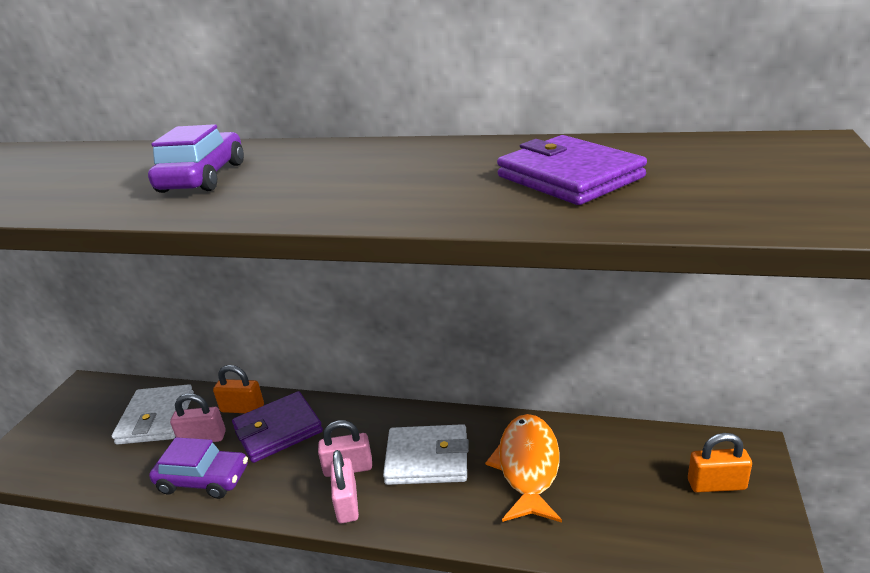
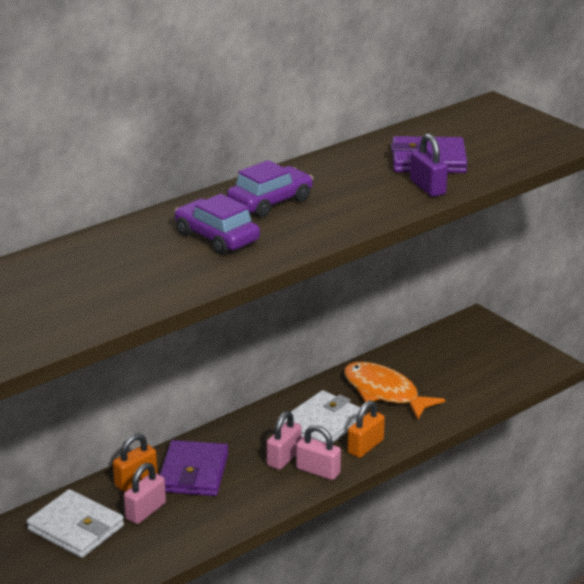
camera: 55 degrees left, 0 degrees up
purple car [149,437,248,499] -> purple car moved to [227,160,313,218]
orange padlock [688,433,752,493] -> orange padlock moved to [347,400,385,458]
none -> purple padlock [410,133,448,197]

